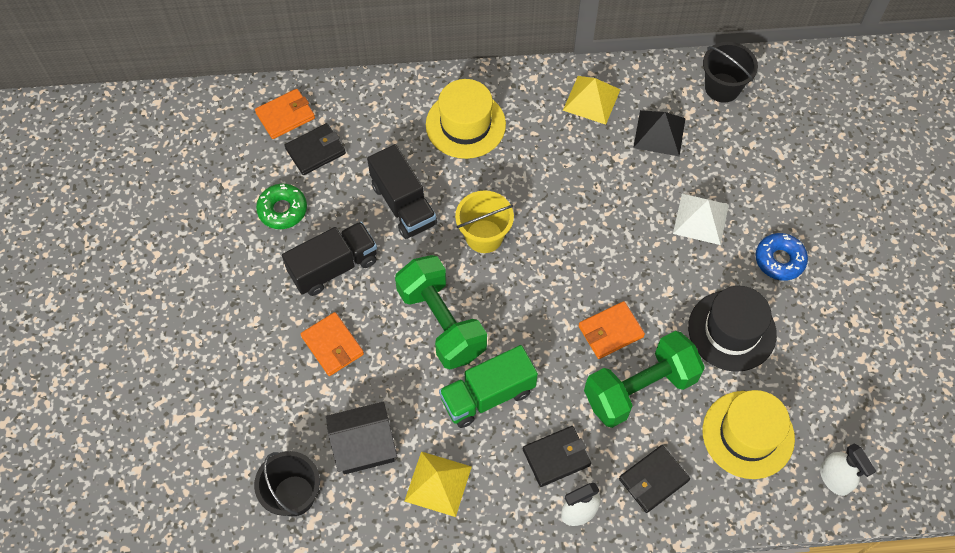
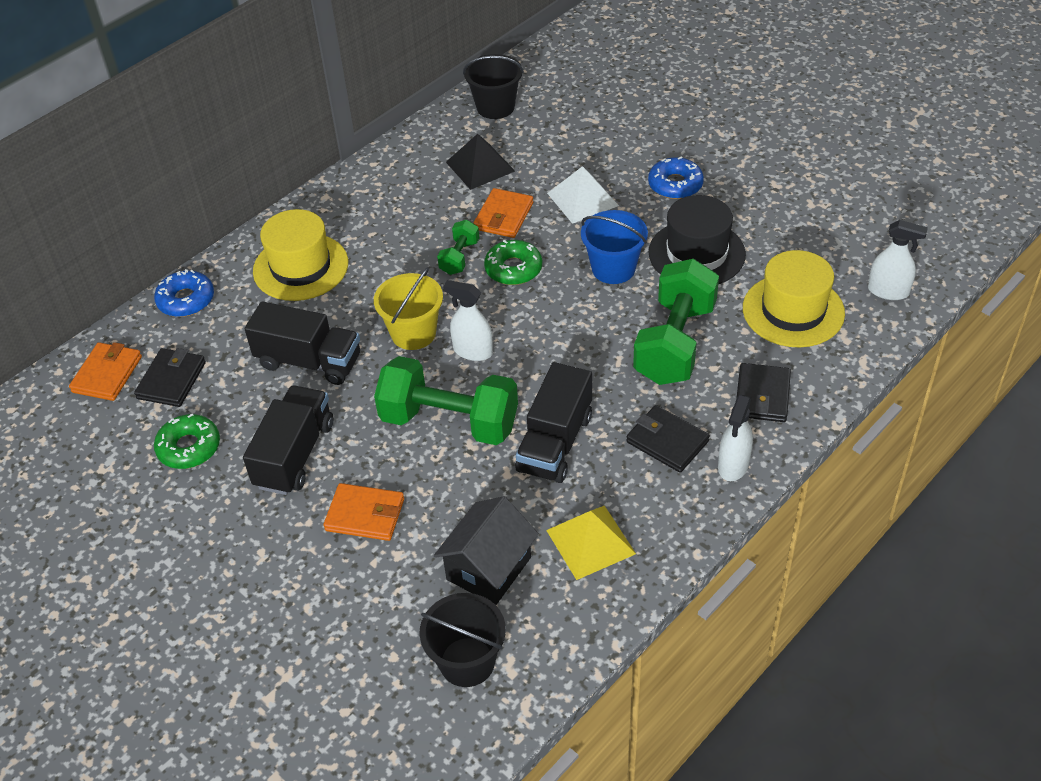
camera: 40 degrees left, 15 degrees down
green truck [439,345,538,428] -> black truck [515,362,592,483]
black wallet [523,426,591,487] -> black wallet turned 75 degrees counterclockwise [626,405,710,473]
yellow pyramid [563,76,621,125] -> none
orange wallet [578,301,645,359] -> orange wallet moved to [473,188,533,238]
none -> blue donut [154,269,214,317]
none -> green dumbbell [437,220,479,275]
none -> white spray bottle [443,280,493,361]
none -> green donut [484,240,542,285]
none -> blue bucket [581,210,648,284]

